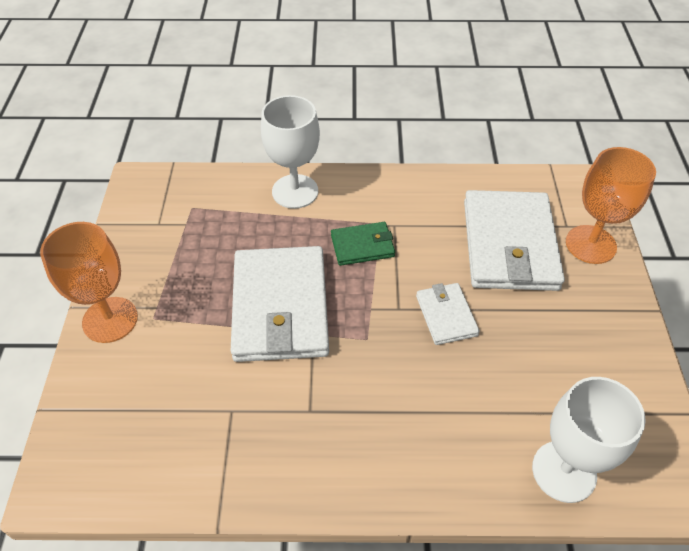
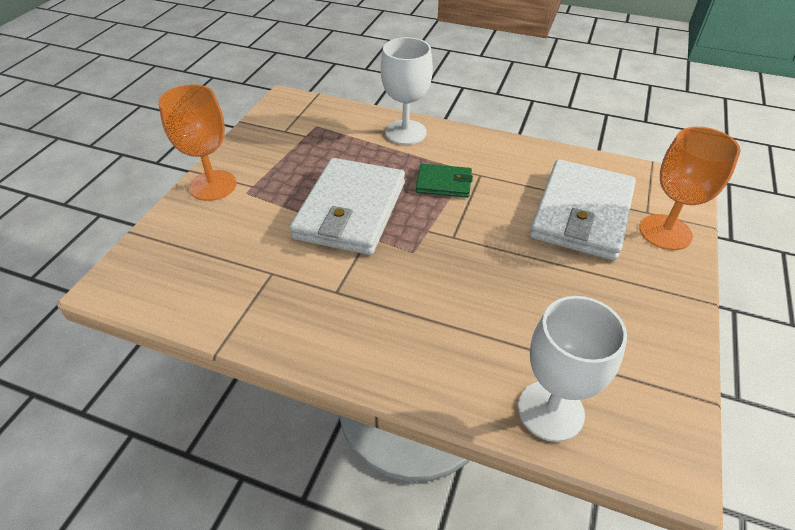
camera: 20 degrees right, 5 degrees down
white wallet [416,283,480,345] -> none

